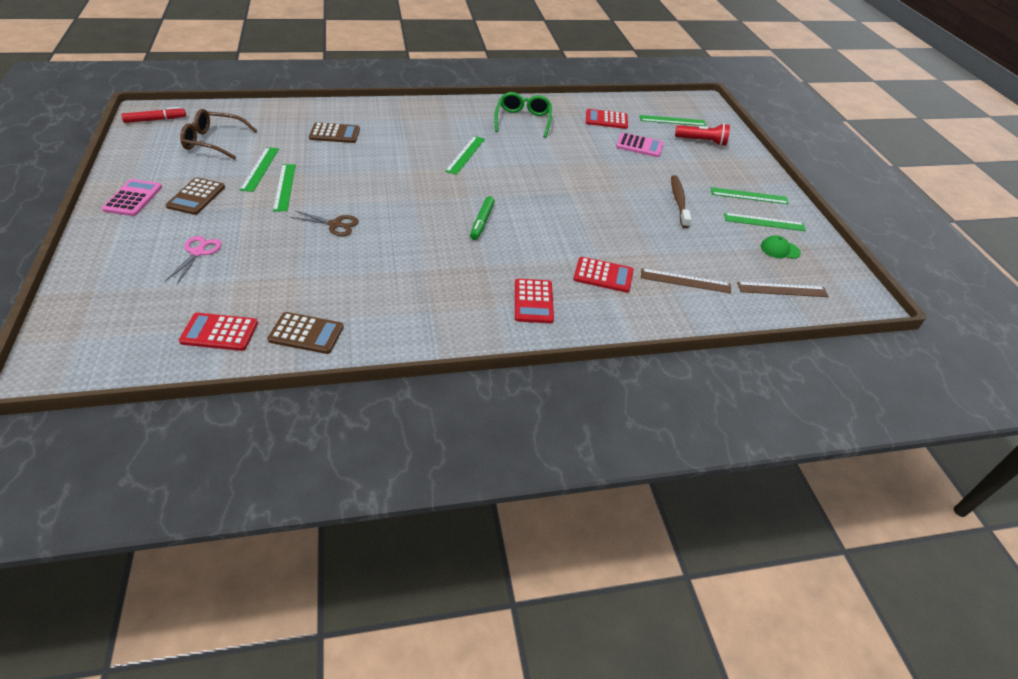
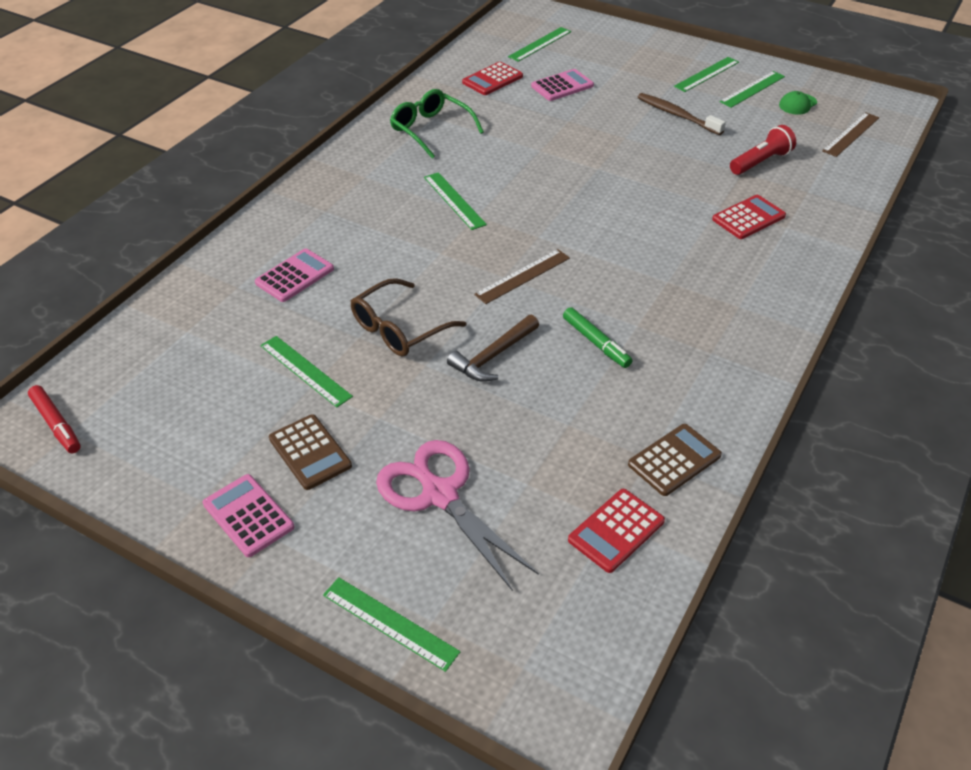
camera: 45 degrees left, 0 degrees up
red marker [121,107,186,123] -> red marker turned 120 degrees clockwise [28,385,81,453]
pink scissors [165,236,222,284] -> pink scissors [376,440,539,591], size x1.83
brown glasses [180,109,257,160] -> brown glasses moved to [351,278,466,356]
green ruler [273,164,296,211] -> green ruler moved to [323,577,460,672]
brown scissors [290,210,359,236] -> brown hammer [447,315,539,382]
brown calculator [309,122,360,143] -> pink calculator [255,248,334,302]
green marker [470,196,495,240] -> green marker moved to [563,307,632,368]
red calculator [515,279,554,323] -> none
brown ruler [641,268,731,293] -> brown ruler moved to [474,249,570,304]
red flashlight [675,123,730,146] -> red flashlight moved to [730,125,796,175]

